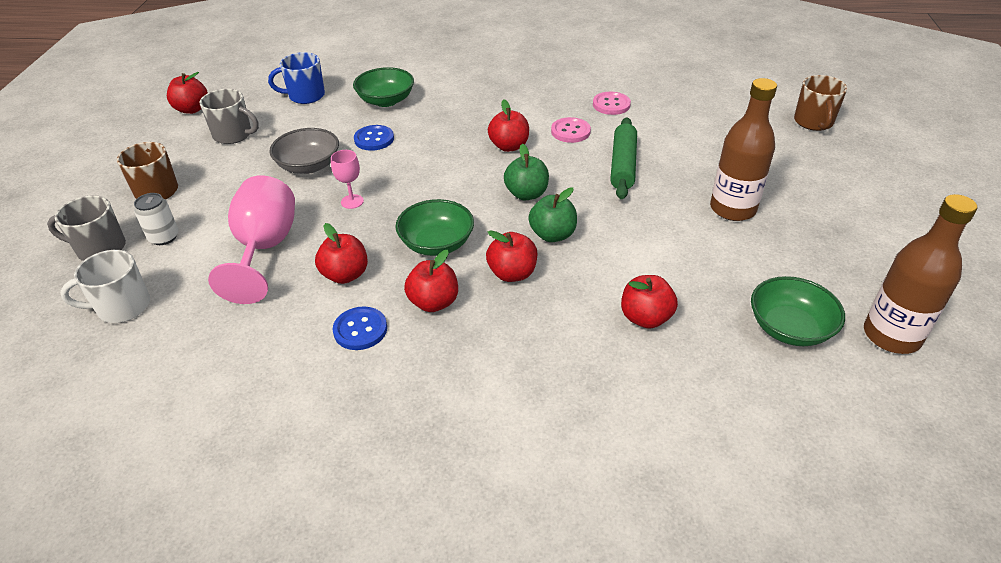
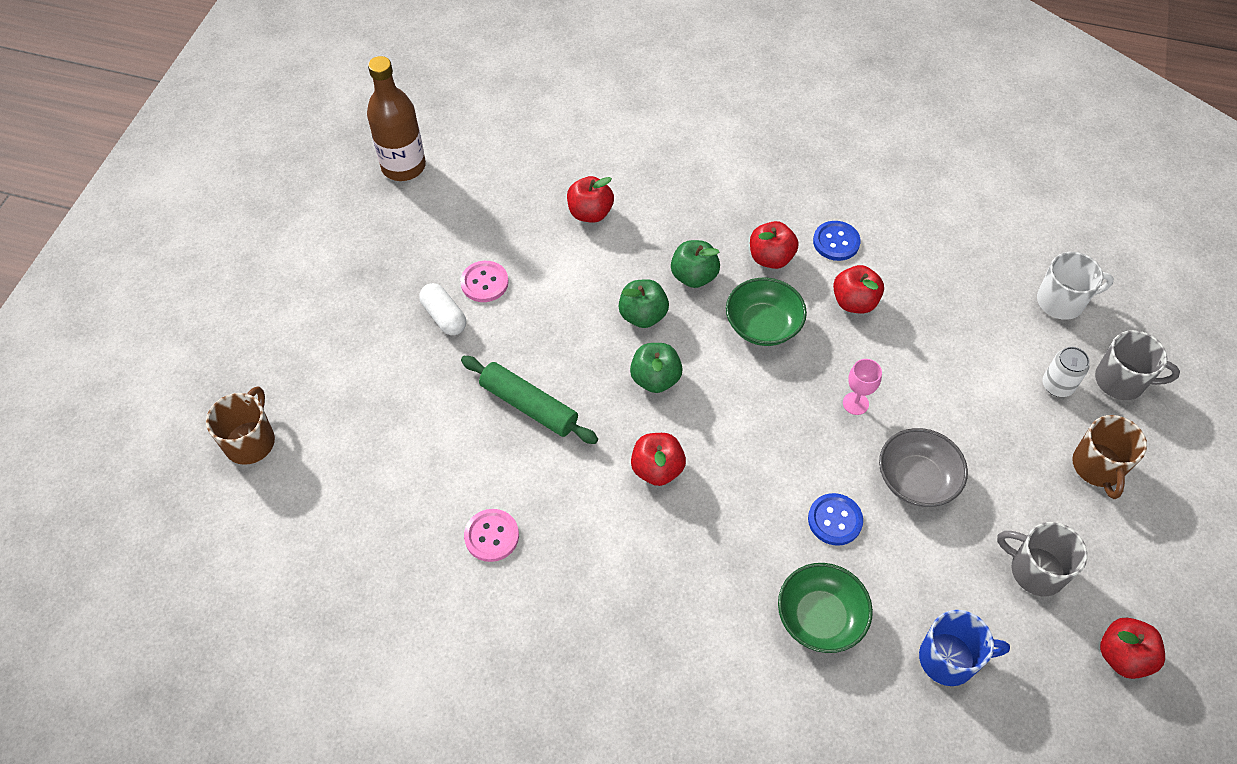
camera: 170 degrees left, 15 degrees up
pink goblet [208,175,295,304] -> none
red apple [486,230,537,282] -> green apple [671,240,720,288]
pink button [551,117,591,143] -> pink button moved to [460,261,509,302]
green rolling pin [610,118,637,199] -> green rolling pin turned 75 degrees counterclockwise [461,356,598,444]
brown bottle [710,78,777,221] -> white capsule [419,283,466,335]
green bowl [751,276,845,346] -> none

